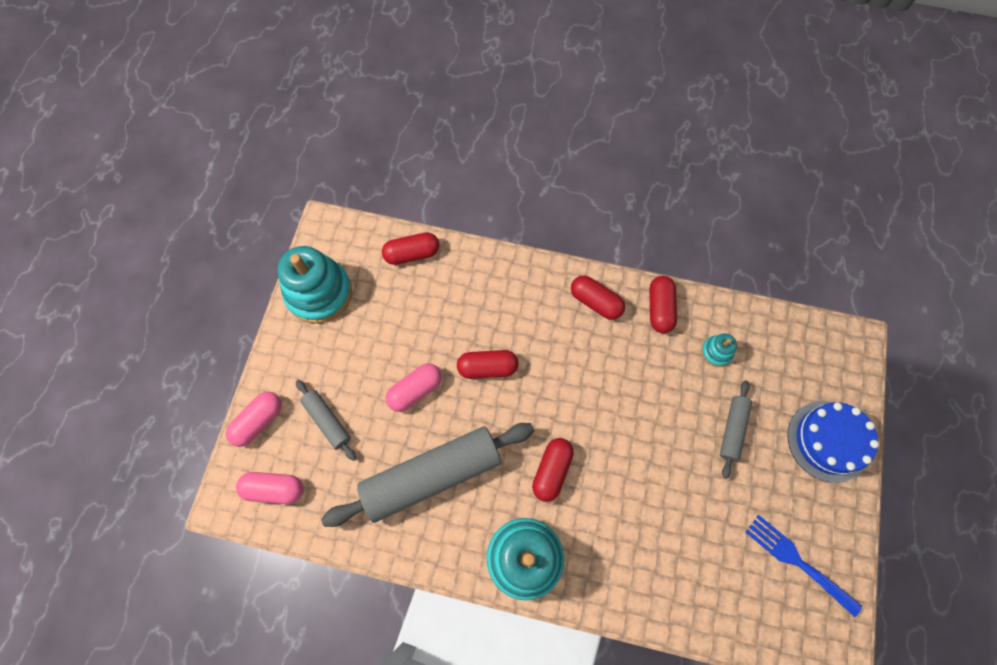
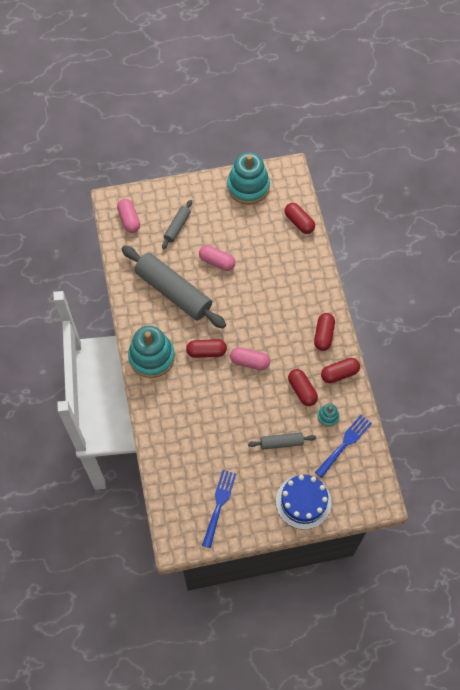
camera: 65 degrees right, 5 degrees down
pink capsule [226,392,282,447] -> pink capsule moved to [230,347,270,370]
red capsule [457,350,519,379] -> red capsule moved to [288,369,318,406]
none -> blue fork [315,415,372,478]

